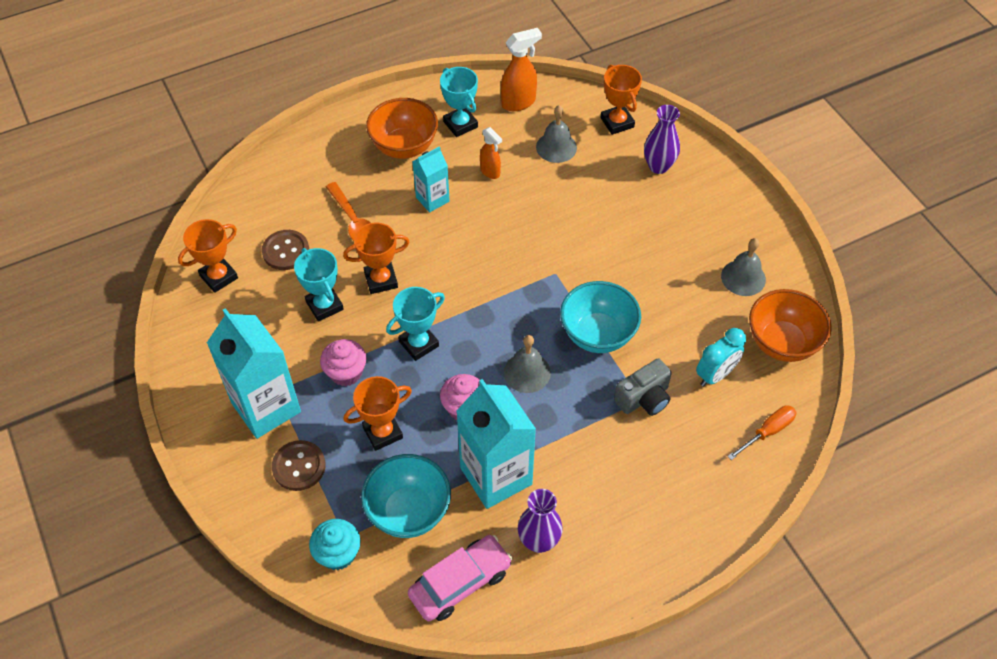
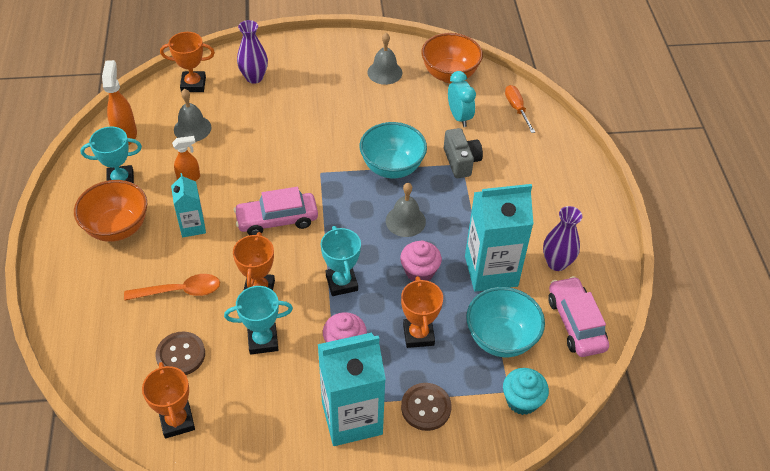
camera: 70 degrees left, 5 degrees down
none -> pink car [234,187,318,235]

